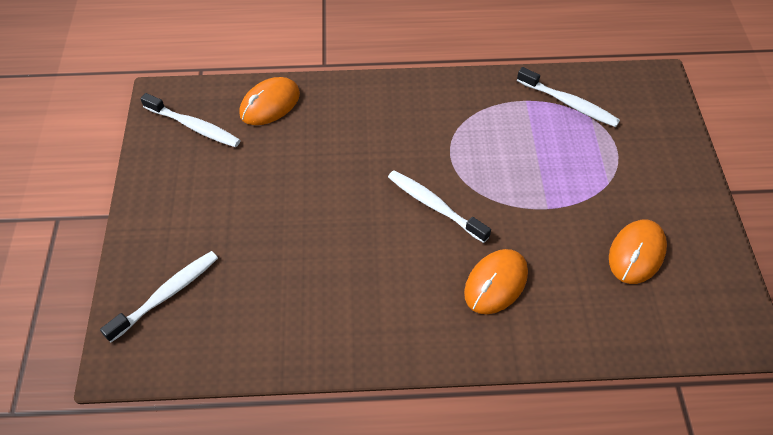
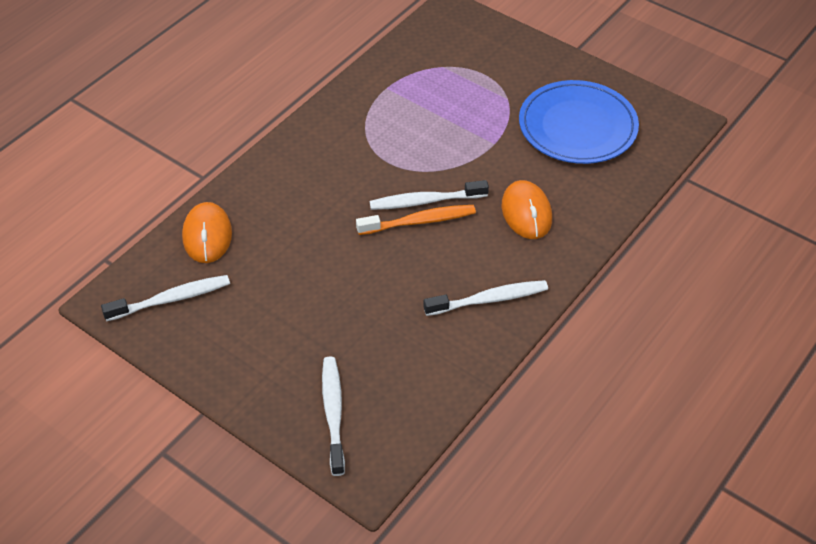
camera: 50 degrees left, 5 degrees down
white toothbrush [517,67,620,127] -> white toothbrush moved to [423,280,548,316]
orange mouse [609,220,667,284] -> blue plate [519,80,639,164]
none -> orange toothbrush [356,205,476,235]

